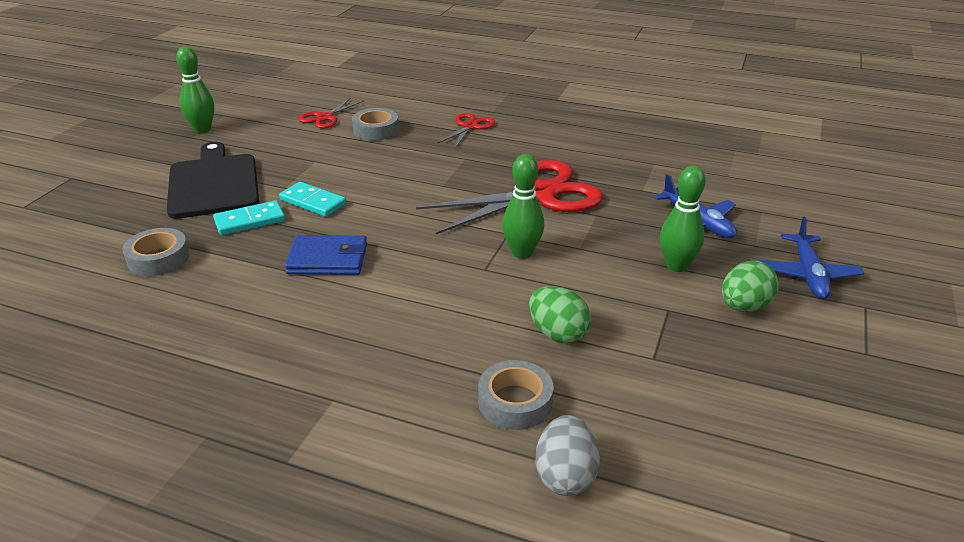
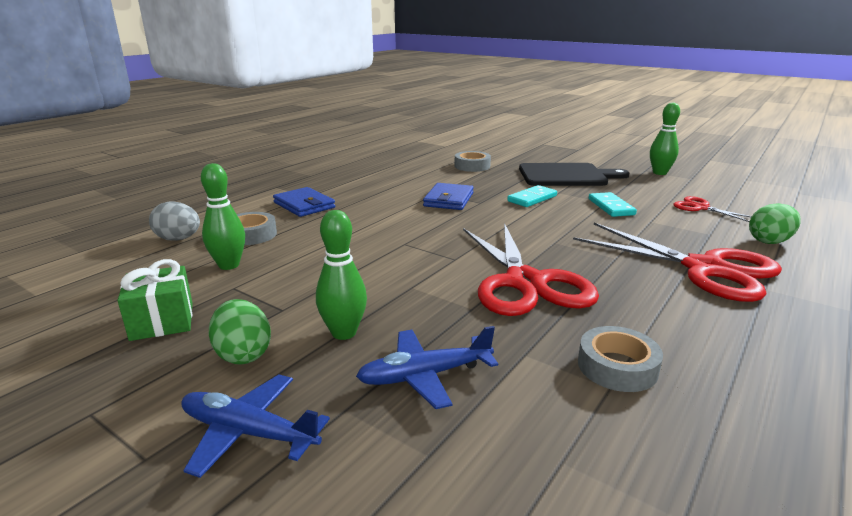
camera: 105 degrees right, 10 degrees down
turquoise domino [213,200,285,235] -> turquoise domino moved to [589,192,637,217]
grey tape [352,108,399,141] -> grey tape moved to [578,326,663,392]
red scissors [437,113,495,148] -> red scissors [573,223,782,302], size x2.08
green bowling pin [502,154,544,259] -> green bowling pin moved to [201,163,245,270]
green egg [529,286,591,343] -> green egg moved to [749,203,801,244]
none -> green gift [117,259,193,341]
none -> blue wallet [273,187,335,217]

